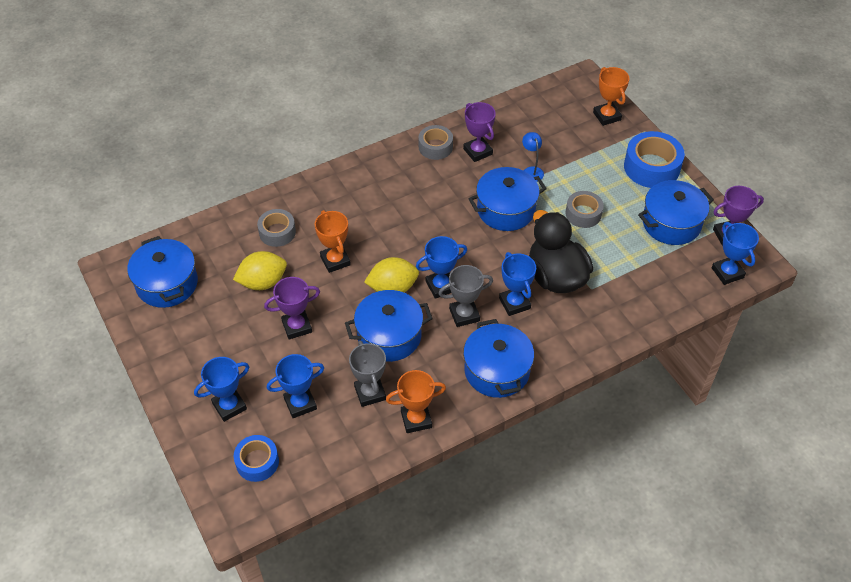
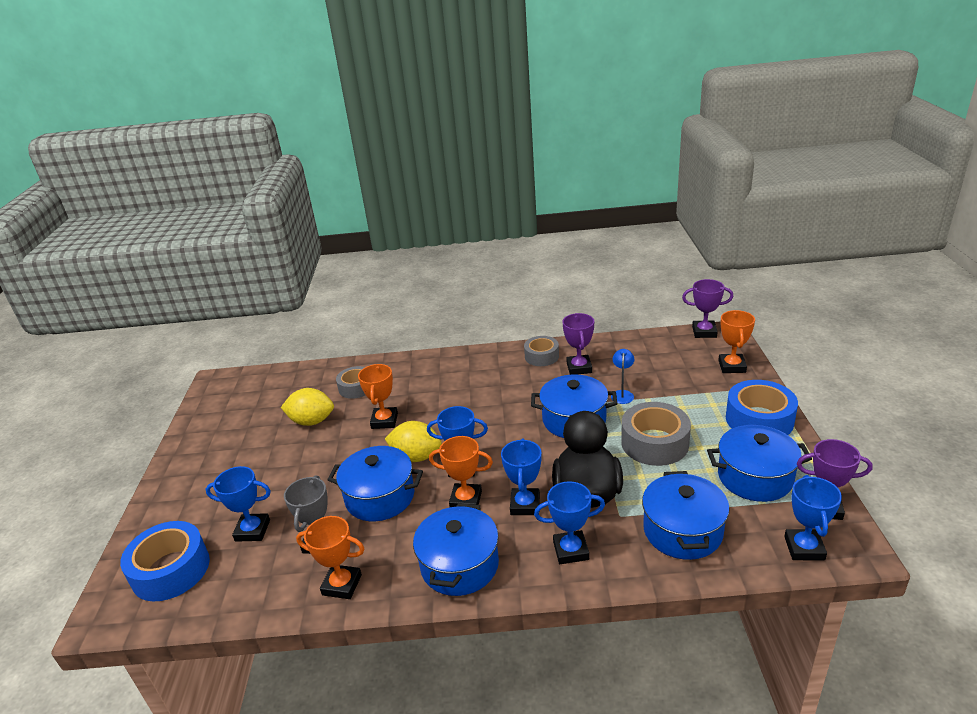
camera: 30 degrees right, 20 degrees down
blue pot [127,236,198,308] -> blue pot moved to [642,471,730,560]
blue trophy [194,357,249,422] -> blue trophy moved to [534,481,605,564]
blue tape [234,435,279,482] -> blue tape [120,521,210,601], size x1.60
purple trophy [264,277,320,340] -> purple trophy moved to [682,279,733,338]
grey trophy [438,265,493,327] -> orange trophy [429,436,493,507]
grey tape [566,191,604,228] -> grey tape [621,402,691,466], size x1.60

